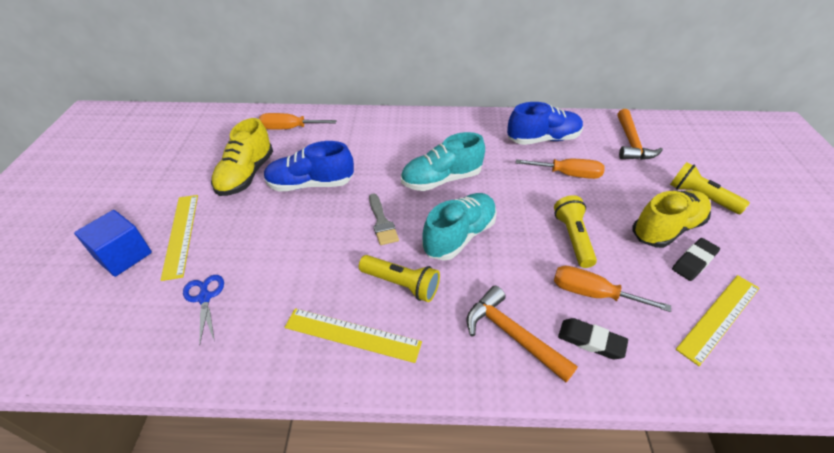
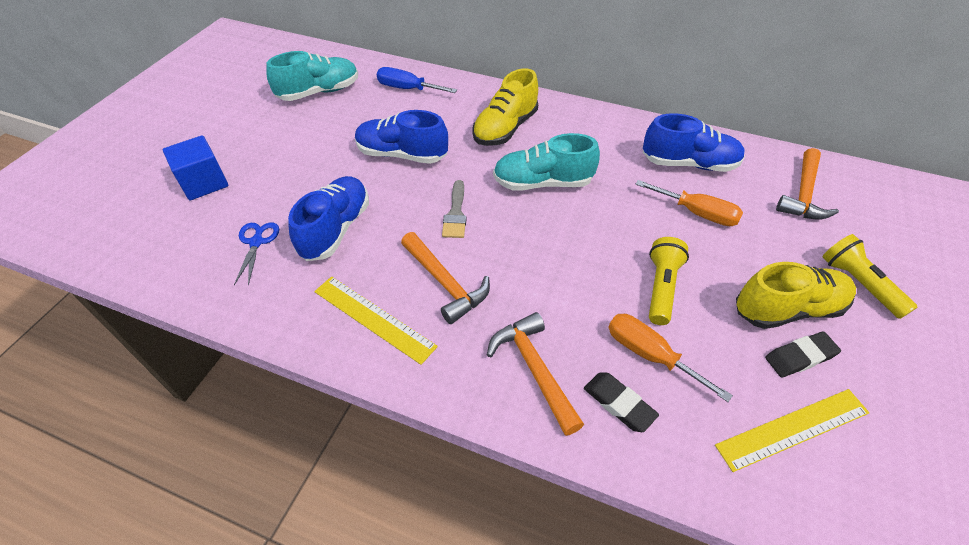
camera: 20 degrees right, 5 degrees up
yellow ruler [161,195,198,281] -> none
yellow shoe [211,118,273,196] -> yellow shoe moved to [472,68,538,146]
orange screwdriver [259,113,337,130] -> blue screwdriver [377,67,457,93]
yellow flashlight [359,255,440,302] -> orange hammer [401,232,490,324]
turquoise shoe [422,193,497,261] -> turquoise shoe moved to [266,51,358,101]
none -> blue shoe [288,176,369,261]

